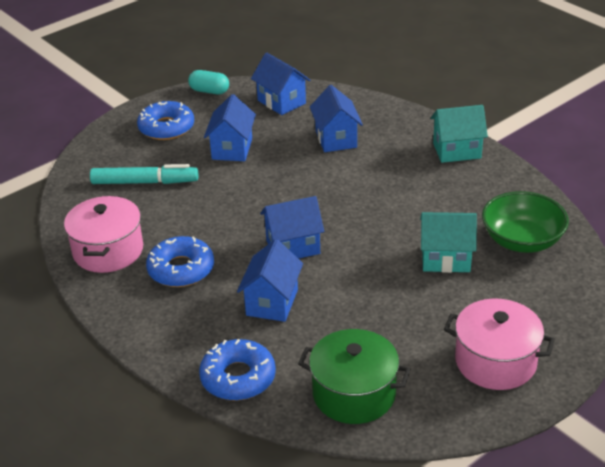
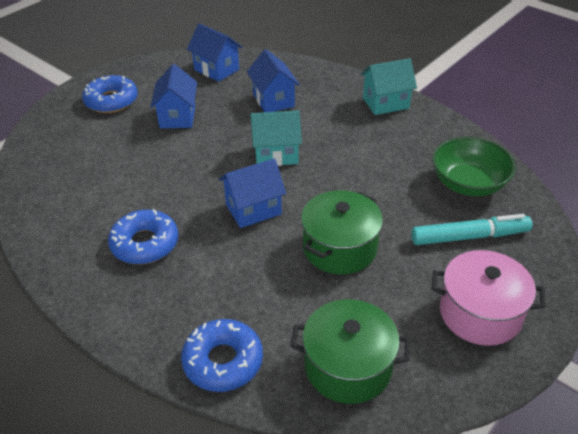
camera: 10 degrees left, 5 degrees up
pink pot [64,196,143,273] -> none
turquoise marker [90,164,198,184] -> turquoise marker moved to [411,214,533,245]
turquoise capsule [188,70,229,94] -> none
blue house [237,239,303,322] -> none
turquoise house [420,212,477,273] -> turquoise house moved to [251,110,302,166]
none -> green pot [301,190,383,275]

